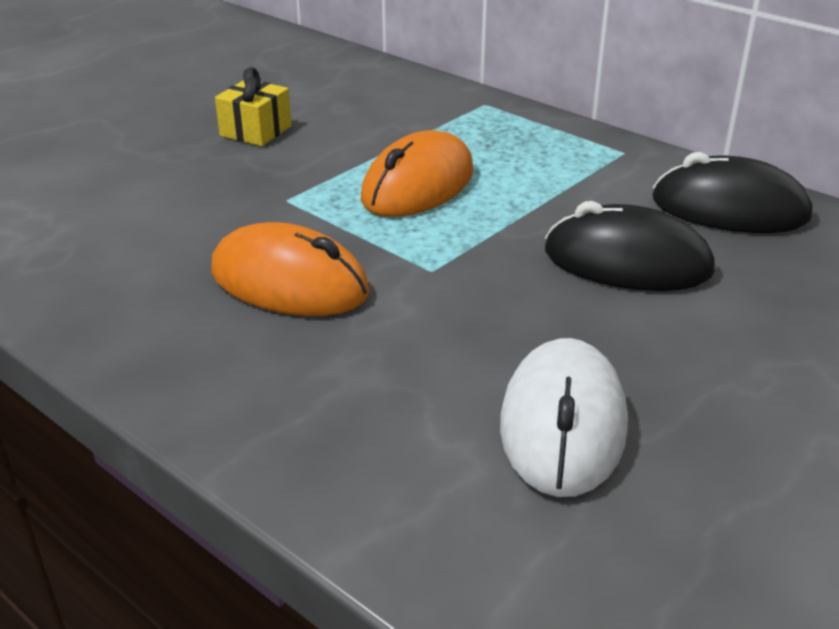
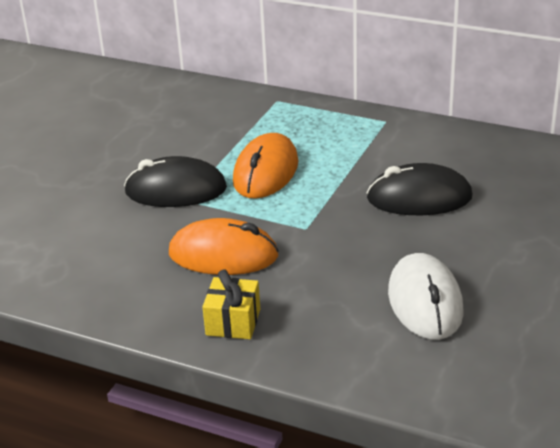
camera: 15 degrees left, 0 degrees up
yellow gift [215,67,291,146] -> yellow gift moved to [202,269,260,339]
black mouse [652,152,813,233] -> black mouse moved to [124,156,227,207]

